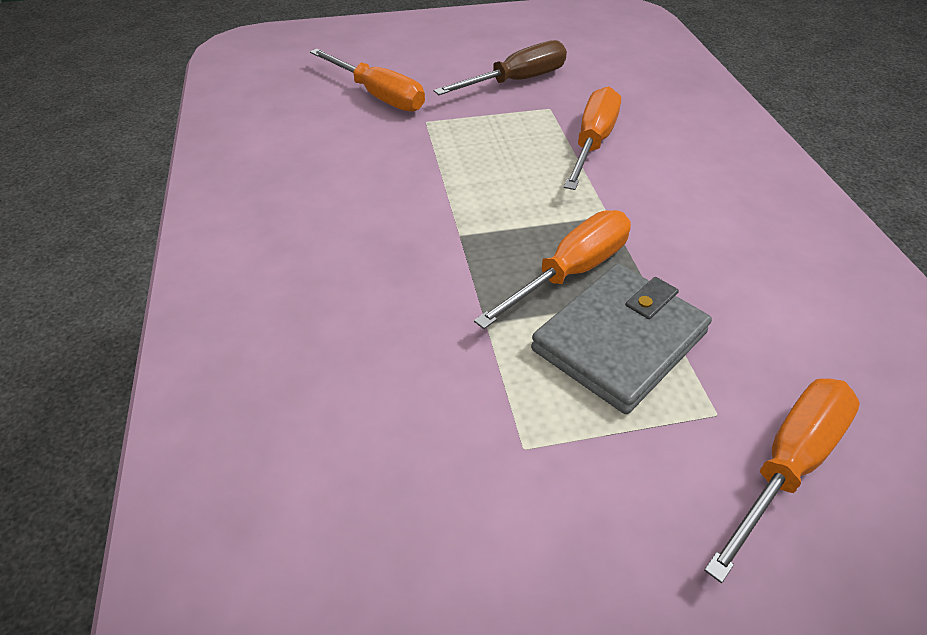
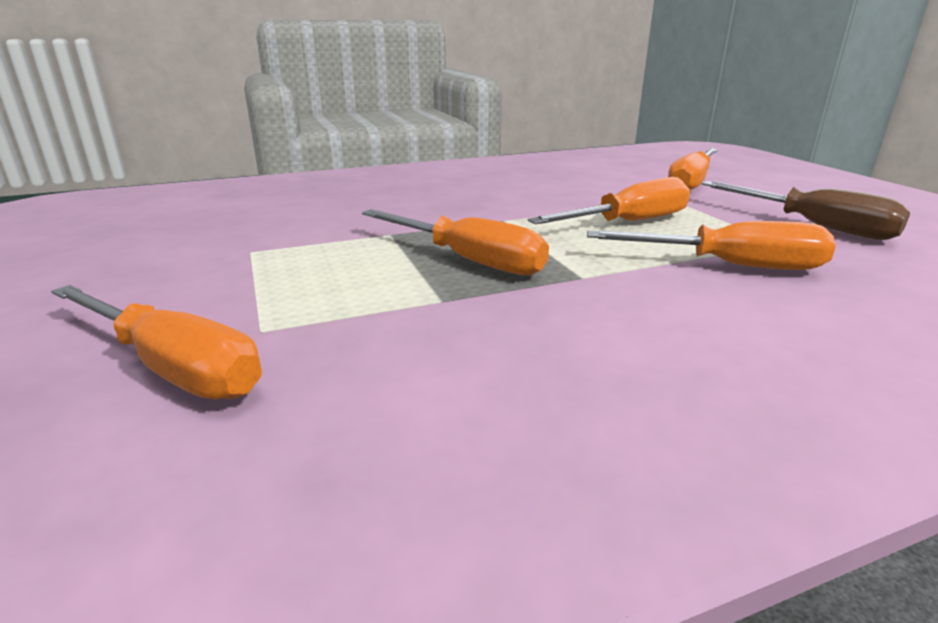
camera: 80 degrees right, 20 degrees down
grey wallet [531,264,712,414] -> none
none -> orange screwdriver [528,177,690,224]

